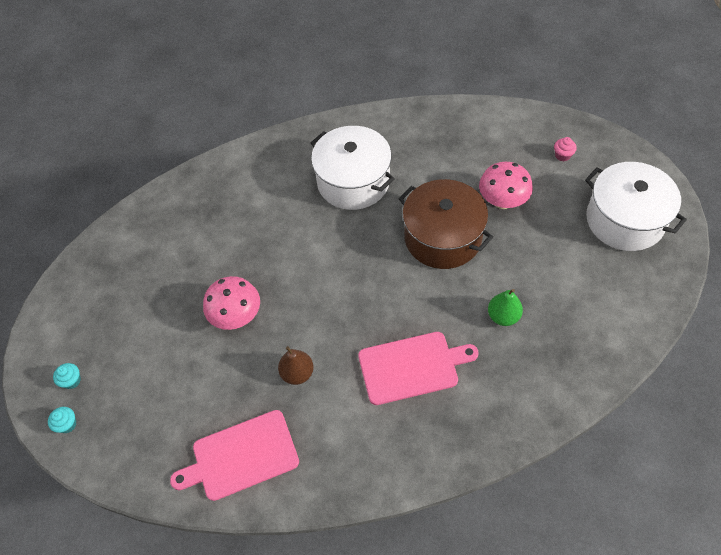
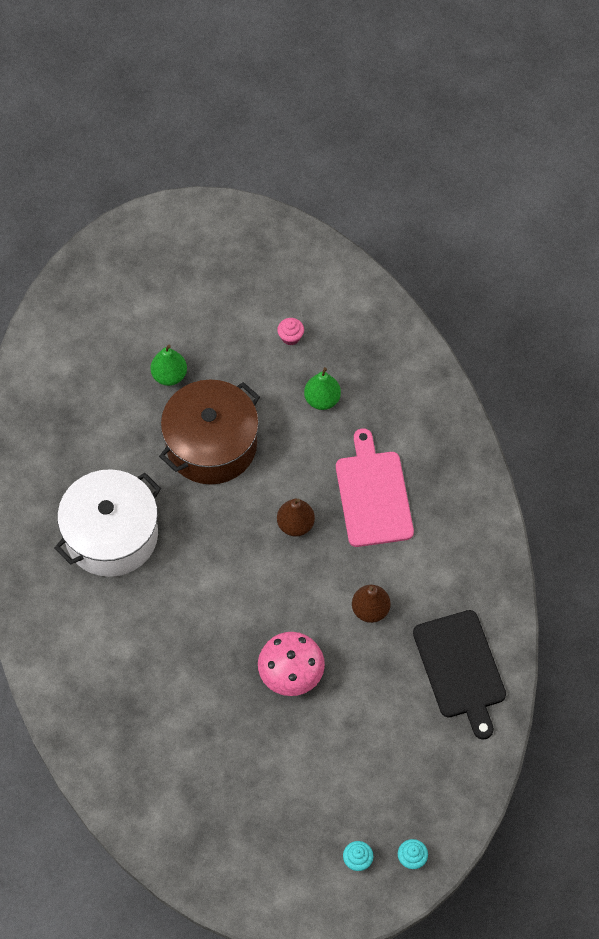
camera: 90 degrees left, 5 degrees up
pink cutting board [170,410,299,501] -> black cutting board [413,610,506,740]
pink mushroom [479,162,533,209] -> green pear [150,345,187,386]
pink cupcake [554,137,577,161] -> pink cupcake moved to [277,318,304,346]
white pot [585,162,687,251] -> none
none -> brown pear [277,499,315,537]

